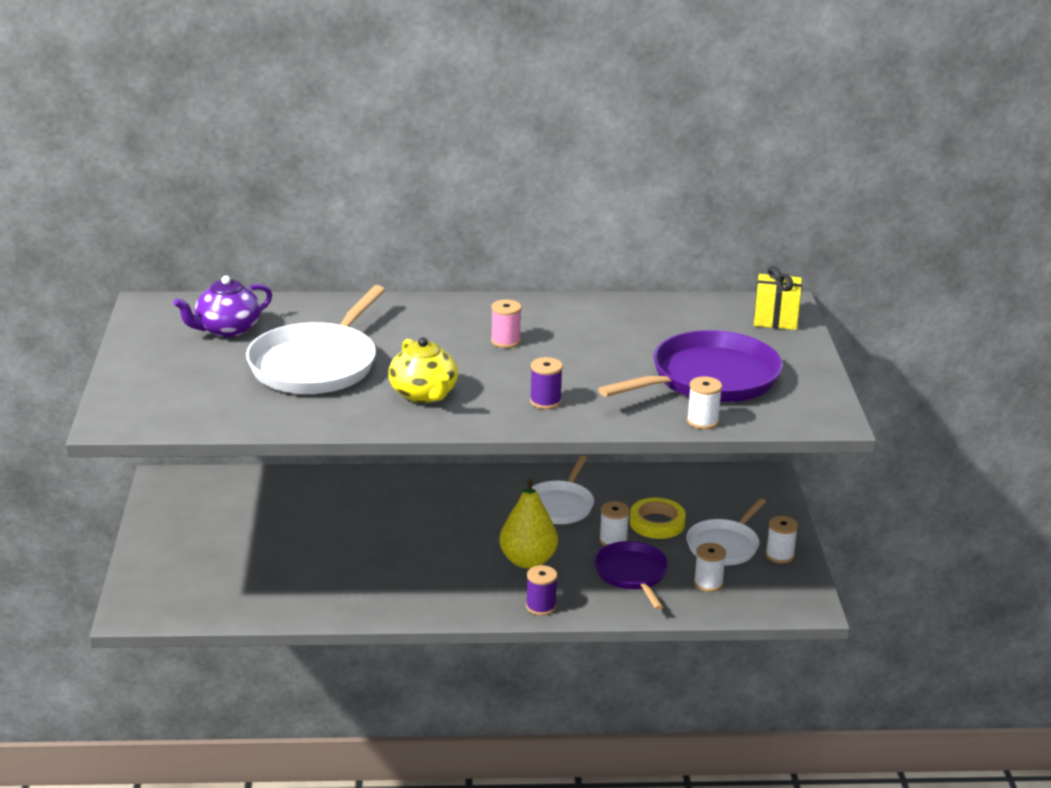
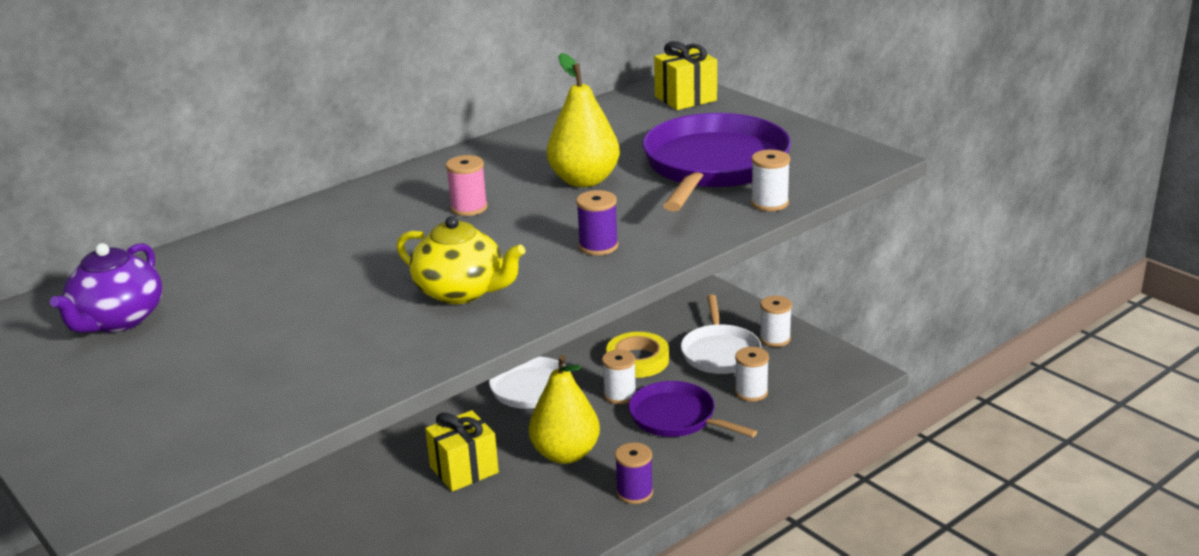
camera: 35 degrees left, 0 degrees up
white pan [246,285,385,394] -> none
none -> yellow gift [425,410,499,492]
none -> yellow pear [547,53,620,187]

